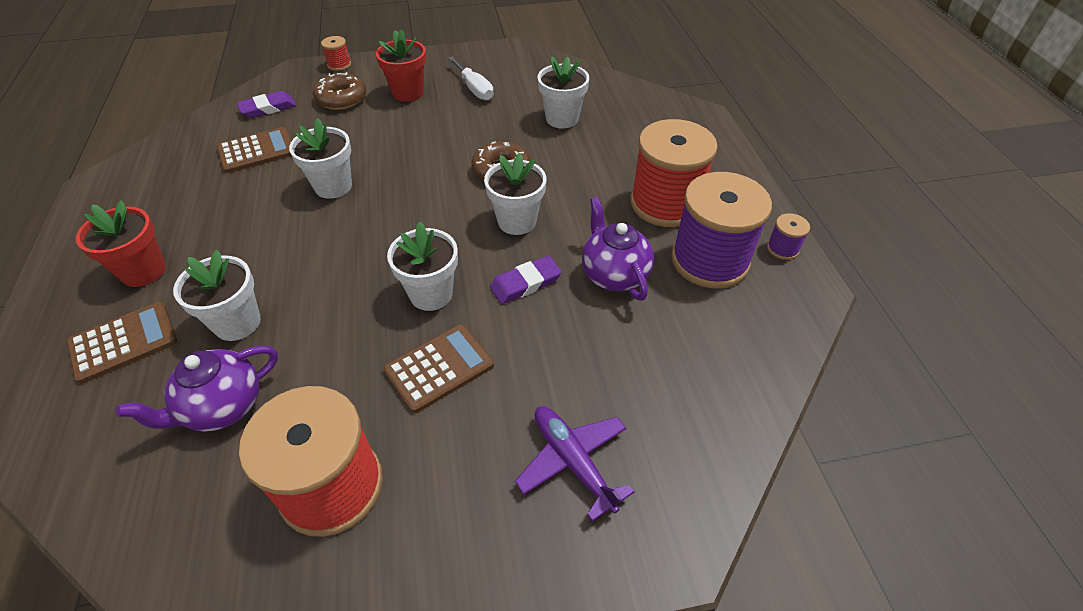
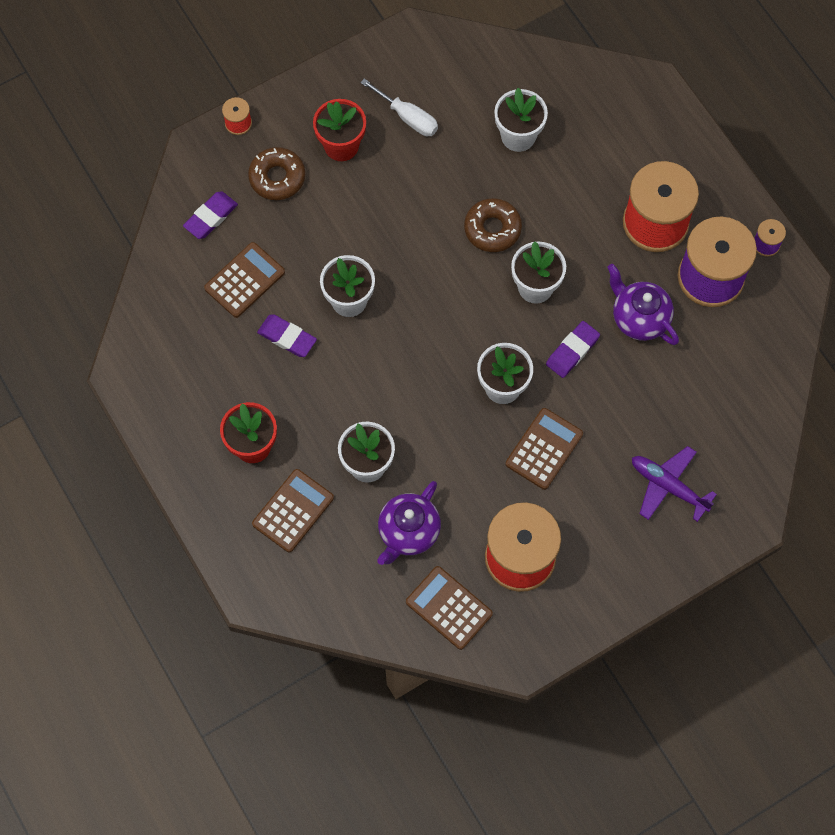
camera: 20 degrees left, 20 degrees up
none -> purple eraser [257,315,317,357]
none -> brown calculator [406,566,493,650]

